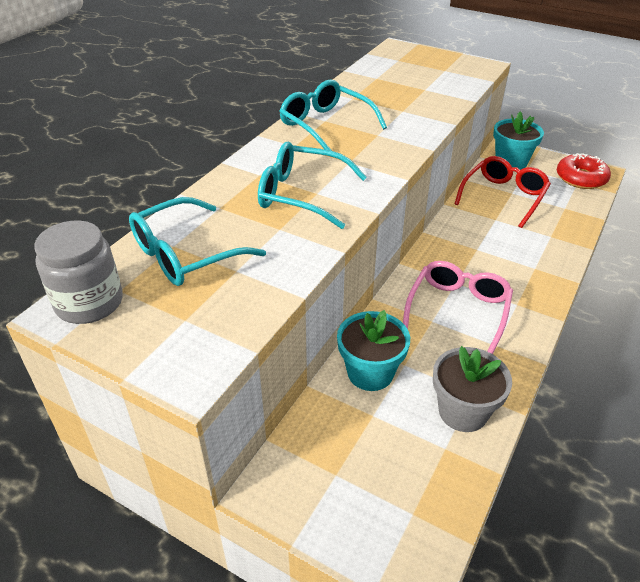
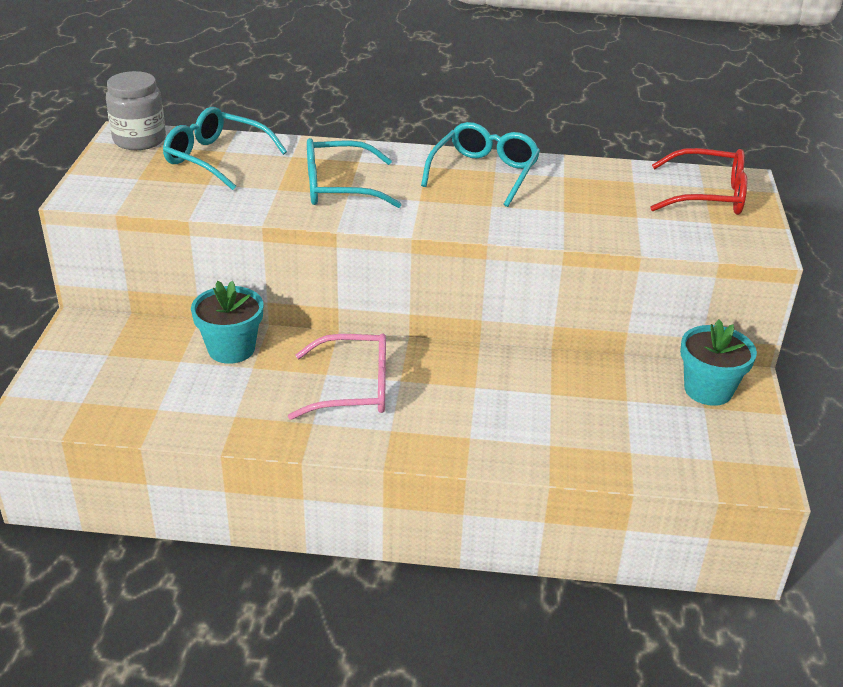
camera: 65 degrees right, 5 degrees down
turquoise glasses [258,142,367,229] -> turquoise glasses turned 90 degrees counterclockwise [307,138,402,208]
grey flower pot [433,346,512,432] -> none
red glasses [454,156,551,228] -> red glasses moved to [650,148,747,215]
red donut [557,153,611,189] -> none

